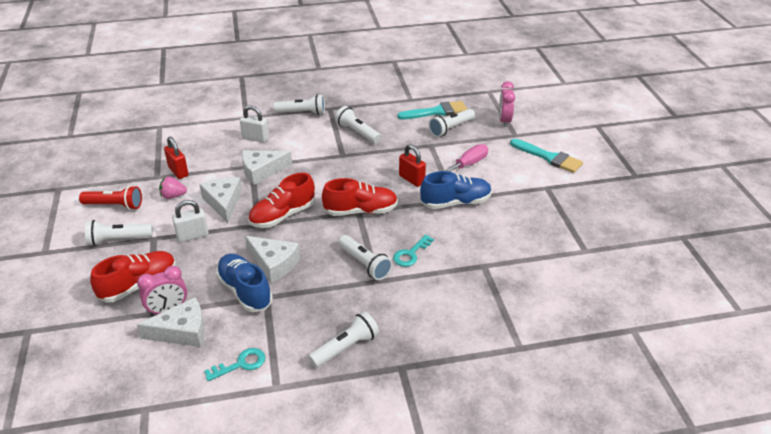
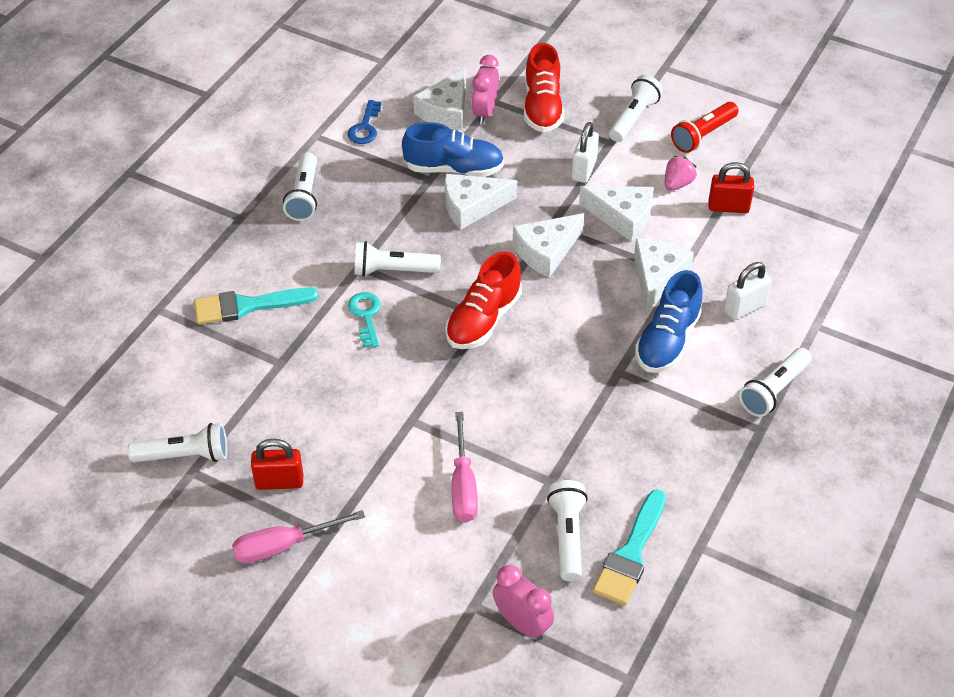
camera: 130 degrees right, 10 degrees up
turquoise key [204,348,265,381] -> blue key [347,100,381,144]
red shoe [248,173,315,228] -> white cheese [513,213,584,278]
white flashlight [335,106,381,143] -> white flashlight moved to [128,423,227,462]
red padlock [399,144,426,187] -> red padlock moved to [251,439,303,490]
blue shoe [420,171,492,209] -> blue shoe moved to [635,270,703,373]
turquoise brush [510,139,583,173] -> turquoise brush moved to [194,287,318,324]
none -> pink screwdriver [232,510,365,563]

